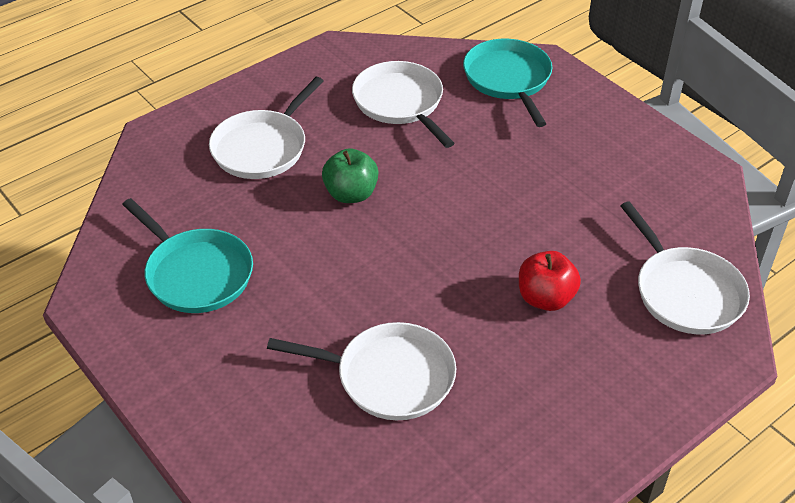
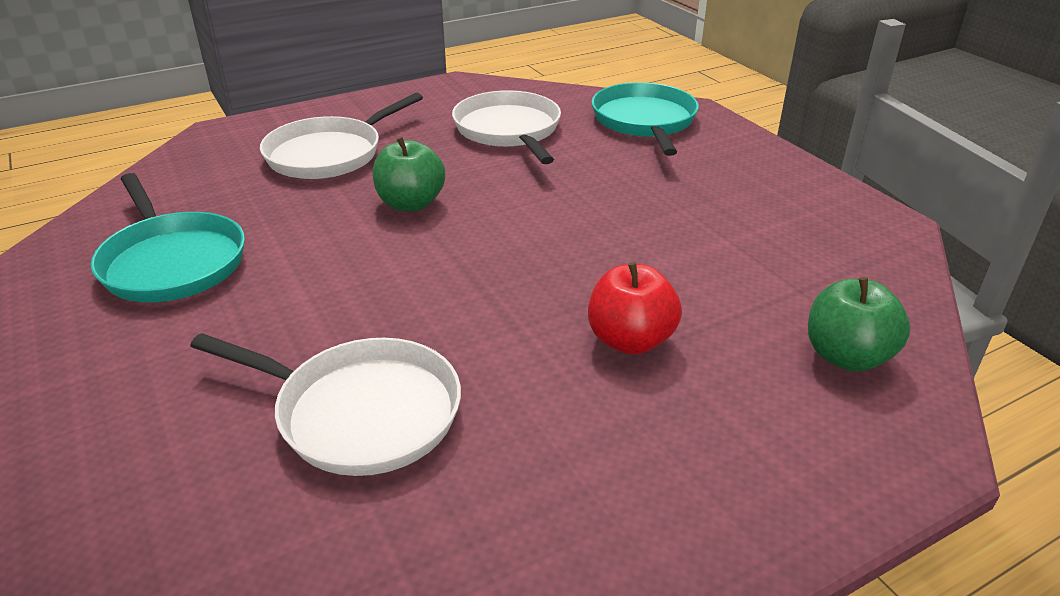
camera: 10 degrees right, 10 degrees down
white pan [620,201,750,334] -> green apple [808,277,910,372]

